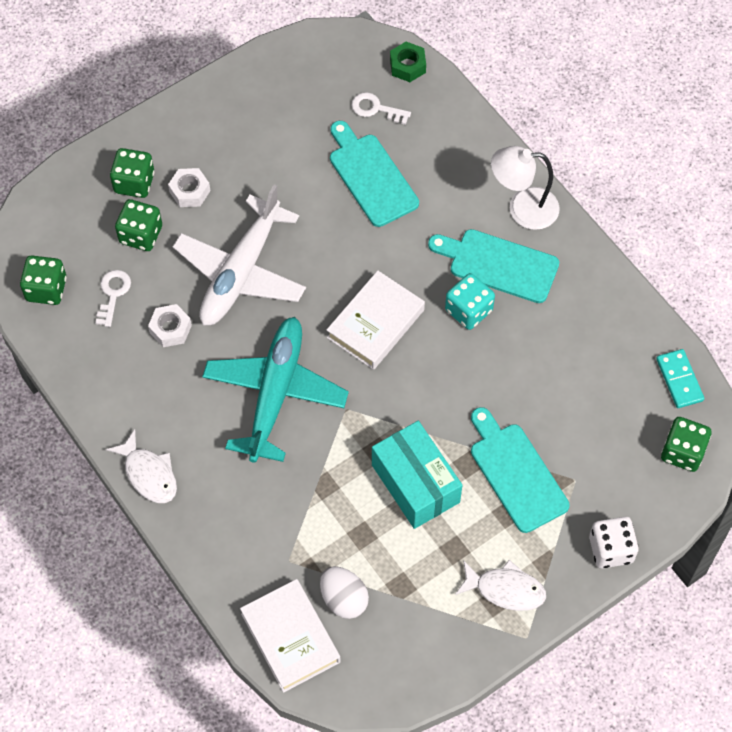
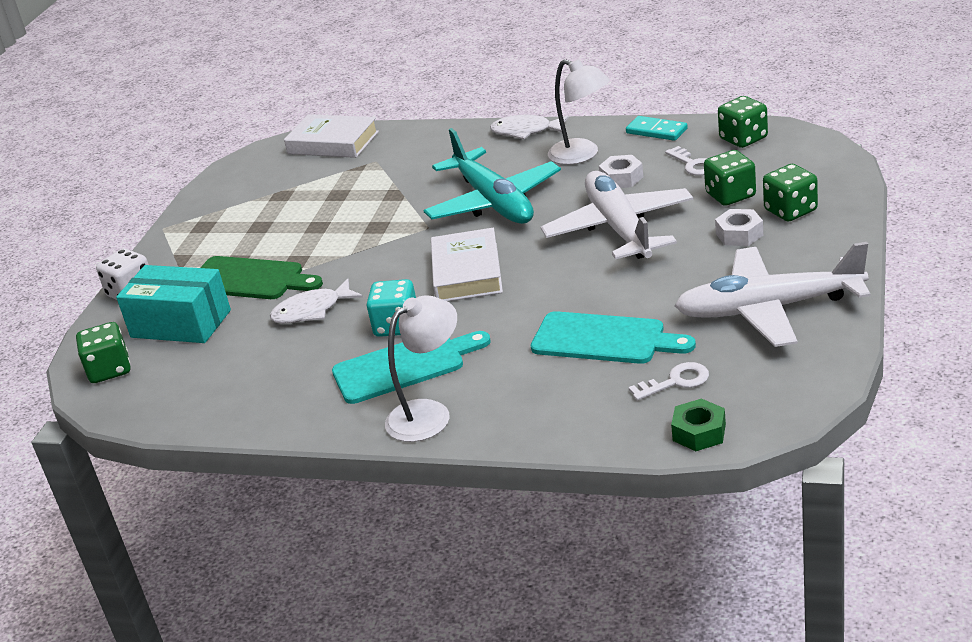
camera: 145 degrees right, 30 degrees down
white egg [320,566,369,619] -> none
turquoise box [372,421,462,529] -> turquoise box moved to [116,265,231,343]
white fish [455,560,546,611] -> white fish moved to [270,279,363,324]
turquoise cutting board [471,407,570,533] -> green cutting board [200,256,323,299]
turquoise domino [656,349,704,408] -> turquoise domino moved to [626,116,688,141]
none -> white lamp [548,59,610,165]
none -> white plane [675,242,870,347]

